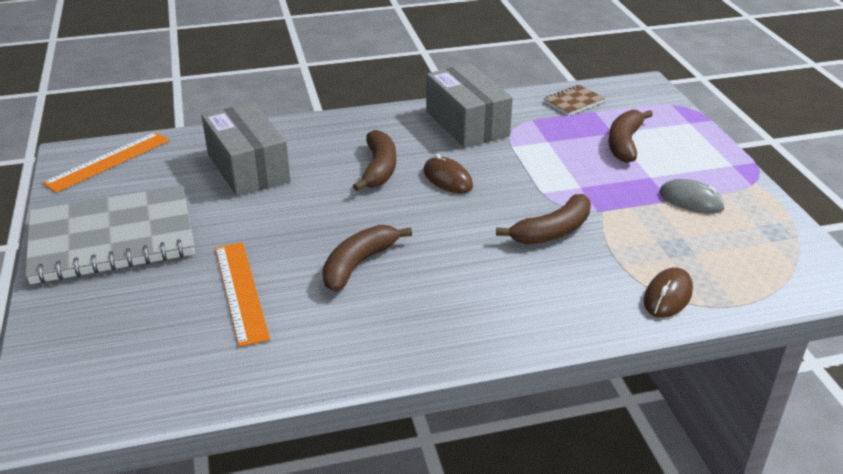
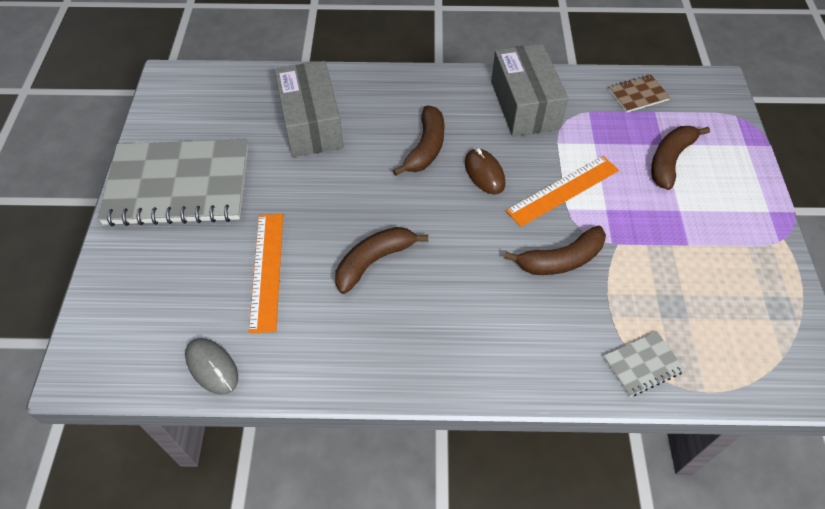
camera: 15 degrees right, 20 degrees up
orange ruler [43,132,170,193] -> orange ruler moved to [506,156,619,227]
brown mouse [644,267,693,318] -> grey notebook [603,331,685,397]
grey mouse [659,179,725,214] -> grey mouse moved to [185,338,238,395]

